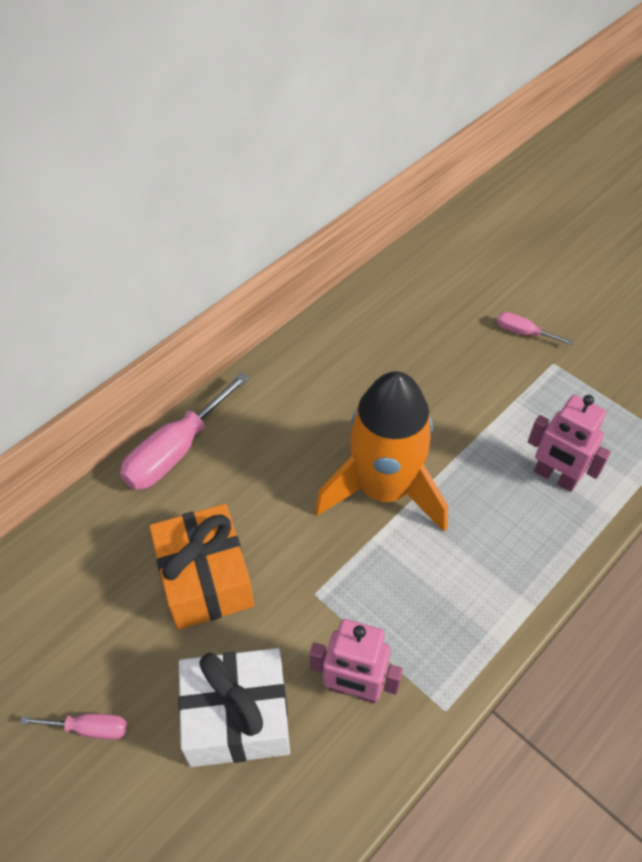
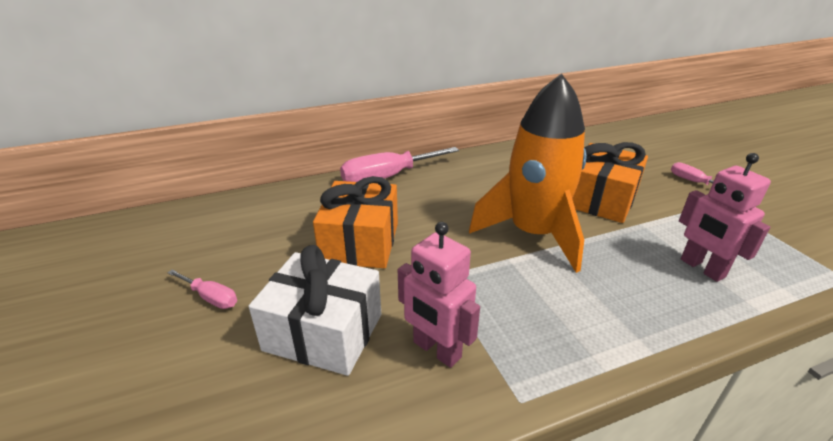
camera: 25 degrees right, 20 degrees down
none -> orange gift [572,142,648,223]

